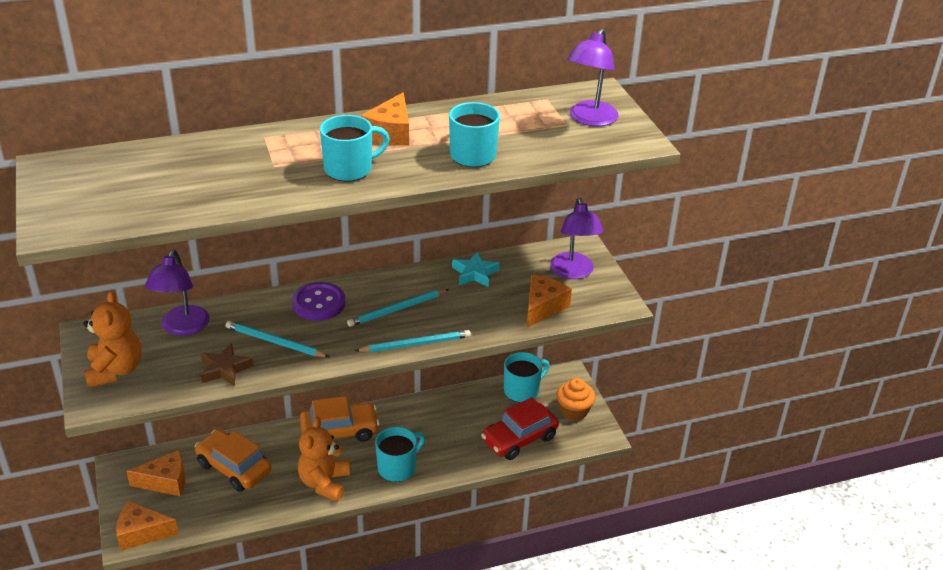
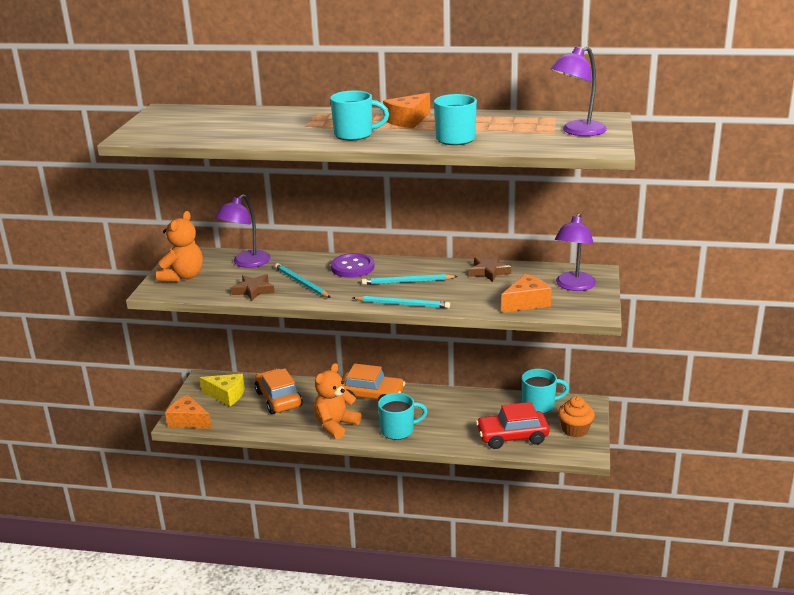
camera: 30 degrees right, 10 degrees down
orange cheese [126,450,185,496] -> yellow cheese [199,374,245,406]
turquoise star [452,252,500,287] -> brown star [470,256,511,282]

